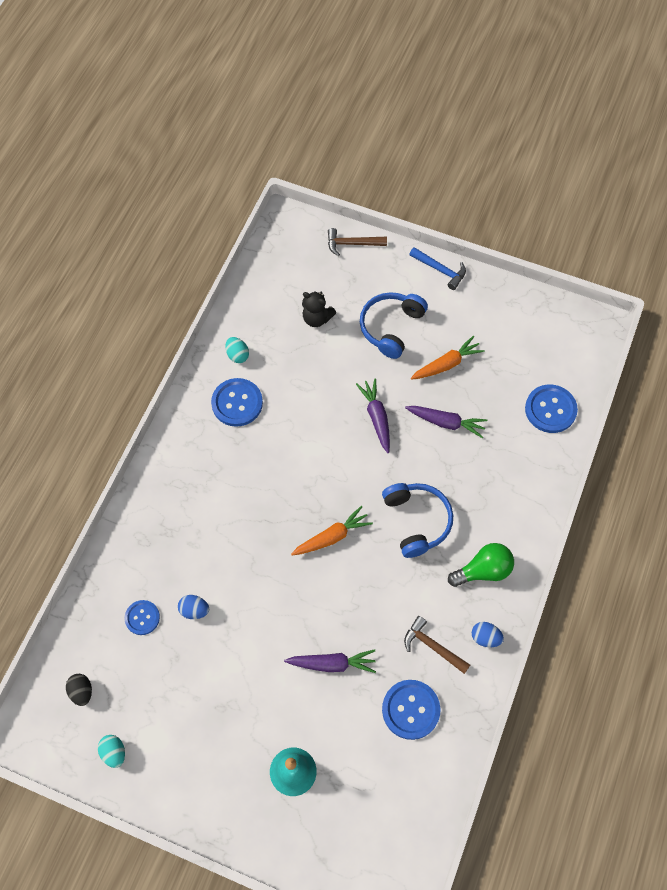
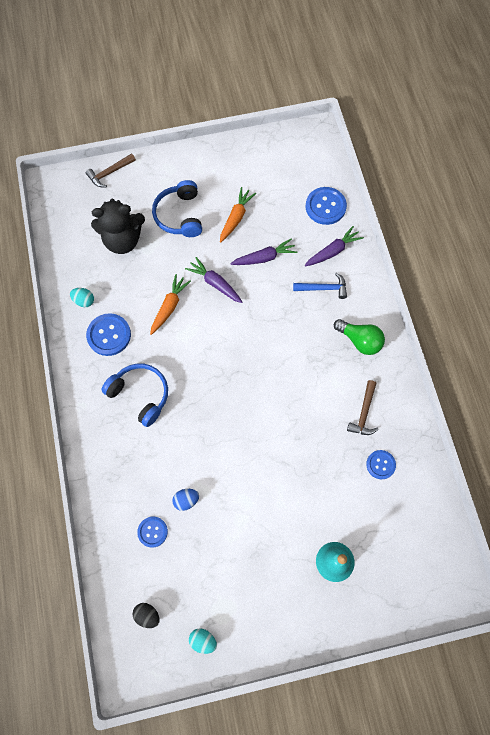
camera: 35 degrees left, 5 degrees up
purple carrot [284,649,376,673] -> purple carrot moved to [305,226,364,266]
orange carrot [291,506,373,556] -> orange carrot moved to [150,274,191,335]
black teddy bear [302,291,336,327] -> black teddy bear [91,198,145,254], size x1.73
blue headphones [382,483,453,558] -> blue headphones moved to [101,364,168,427]
blue button [382,680,440,740] -> blue button [366,450,396,479], size x0.62
brown hammer [404,616,470,674] -> brown hammer turned 75 degrees counterclockwise [347,380,378,435]
blue hammer [409,247,466,290] -> blue hammer moved to [293,273,347,299]
green light bulb [448,543,514,587] -> green light bulb turned 90 degrees clockwise [334,319,385,355]
blue egg [472,622,504,647] -> none

